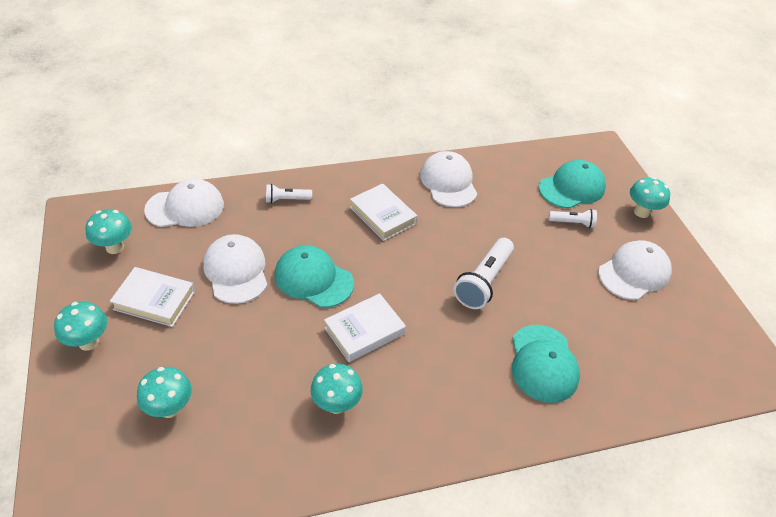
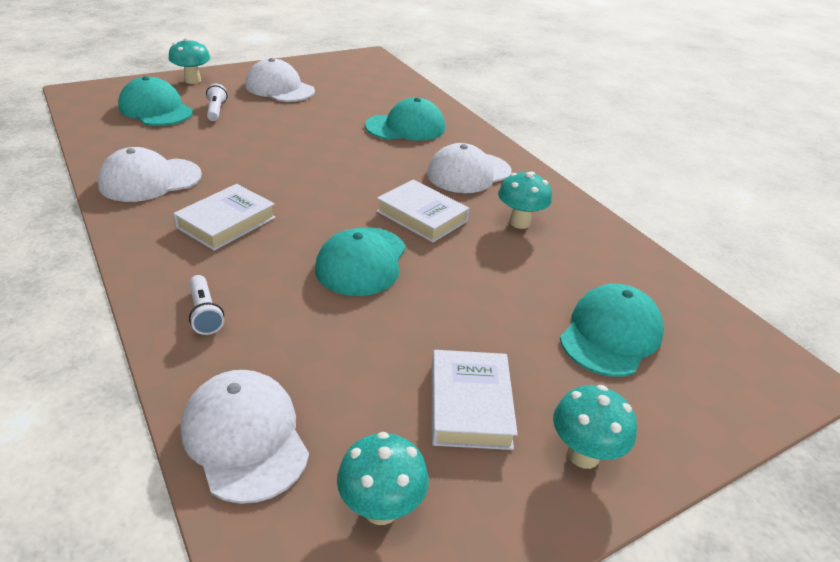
camera: 105 degrees left, 10 degrees down
turquoise mushroom [137,367,192,418] -> turquoise cap [560,284,664,377]
white cap [203,234,267,304] -> white cap moved to [427,143,512,193]
white flashlight [454,238,514,309] -> none

